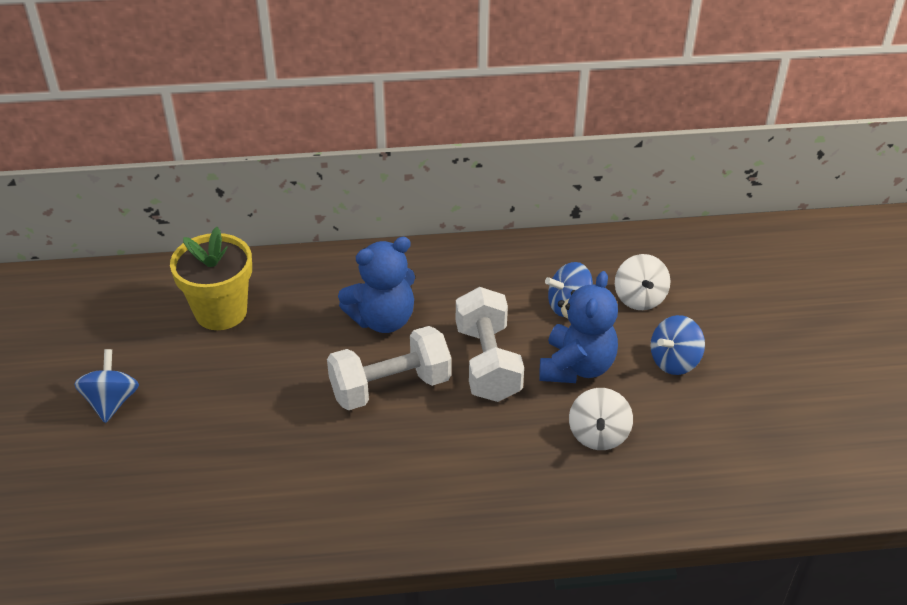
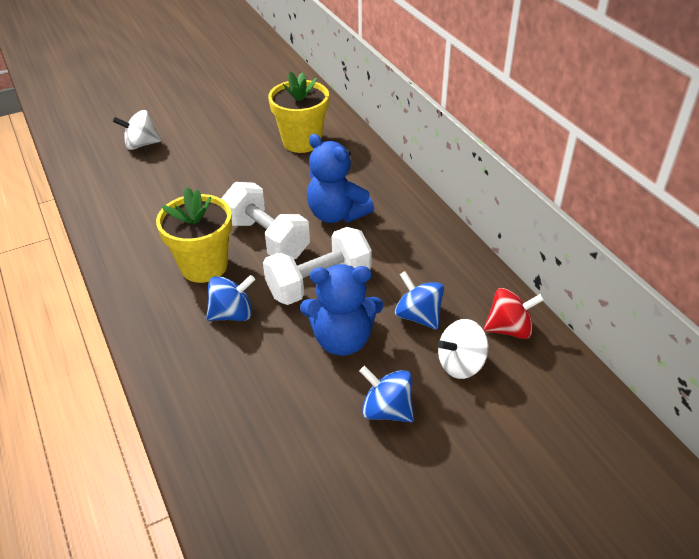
camera: 70 degrees right, 0 degrees up
blue spinning top [74,349,139,423] -> blue spinning top moved to [206,275,255,321]
white spinning top [569,388,633,450] -> white spinning top moved to [113,110,162,150]
none -> yellow flower pot [156,187,232,283]
none -> red spinning top [484,288,544,339]

